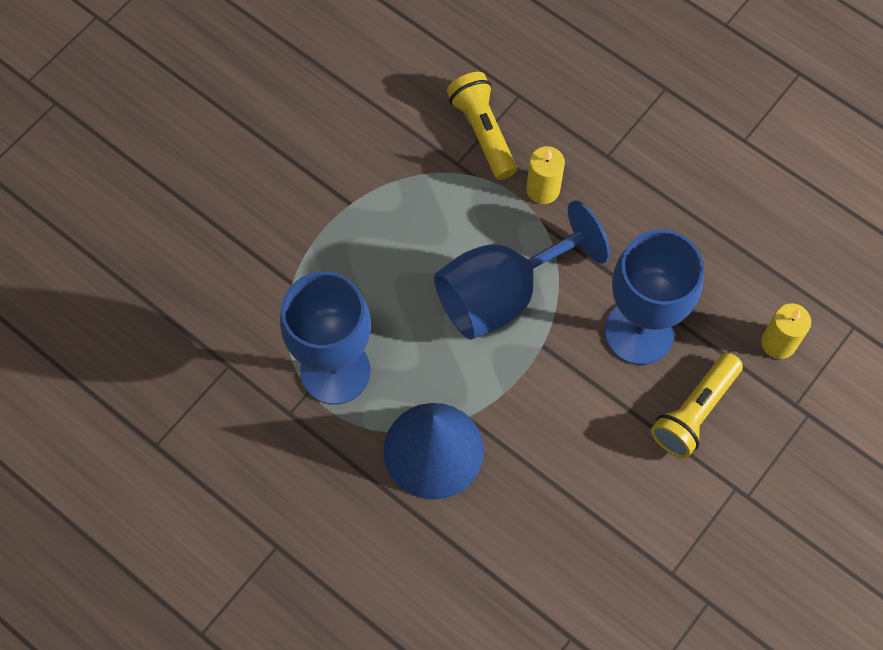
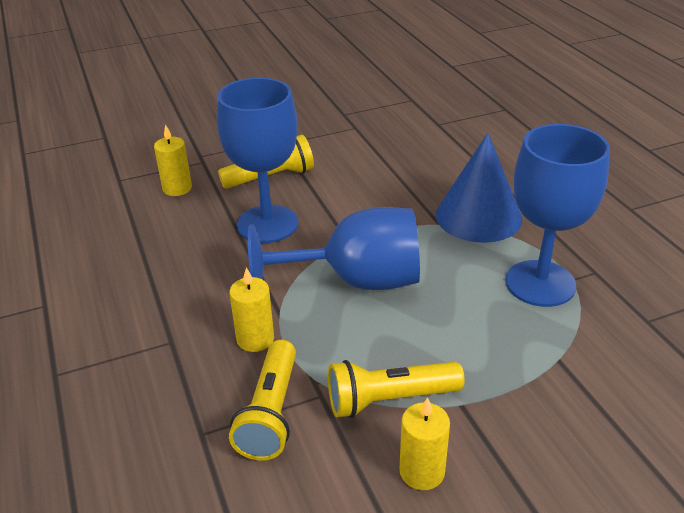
camera: 150 degrees left, 30 degrees down
none -> yellow flashlight [328,360,465,418]
none -> yellow candle [400,397,450,490]

